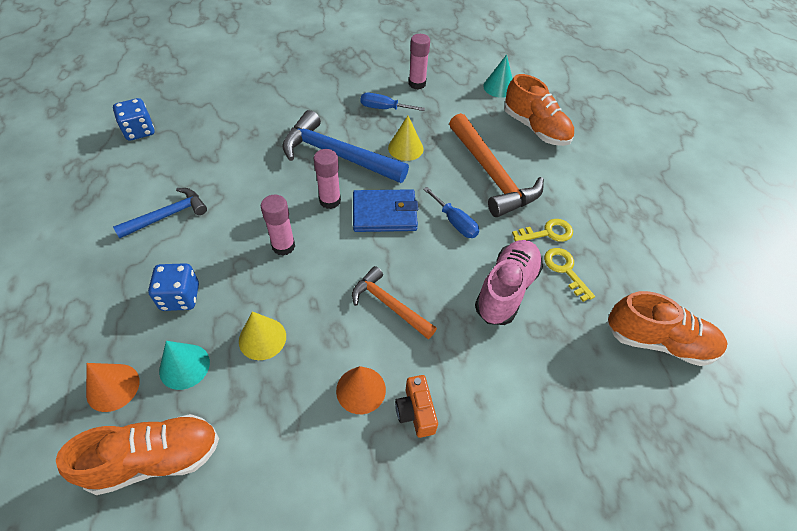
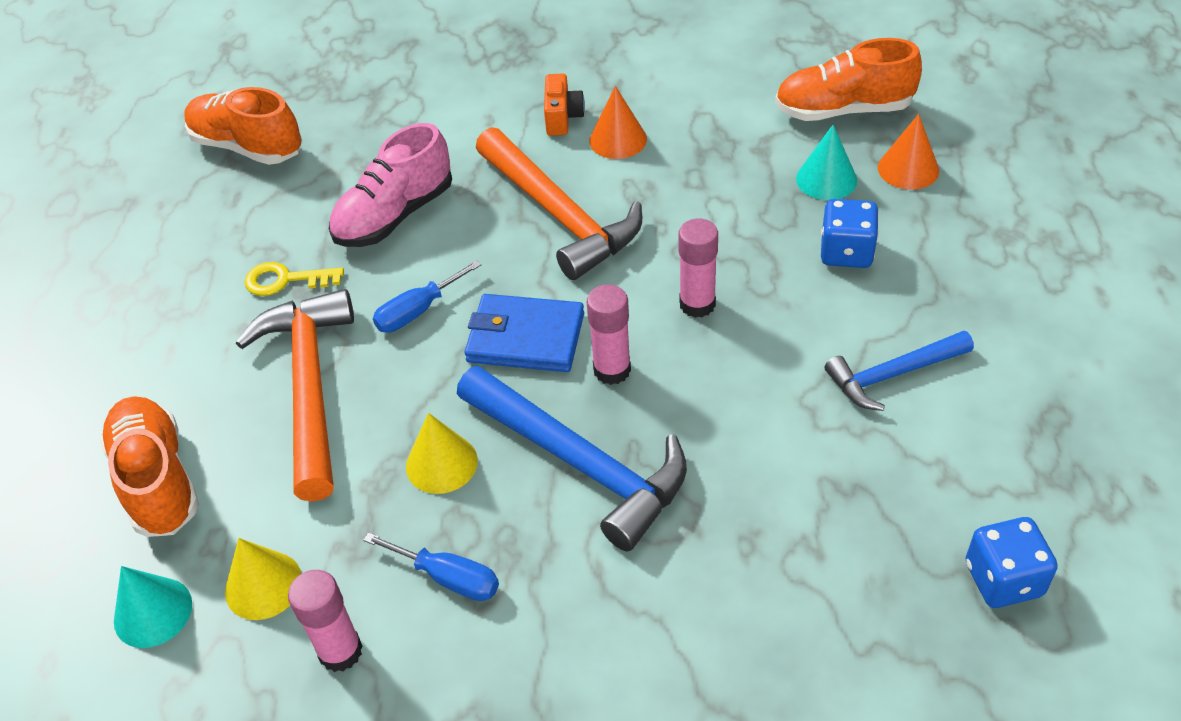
camera: 160 degrees left, 5 degrees down
yellow cone [239,311,286,360] -> yellow cone moved to [225,538,301,620]
orange hammer [352,266,437,339] -> orange hammer [476,127,642,280], size x1.70
blue screwdriver [423,187,479,238] -> blue screwdriver turned 105 degrees counterclockwise [373,260,481,333]
yellow key [544,248,595,302] -> none

